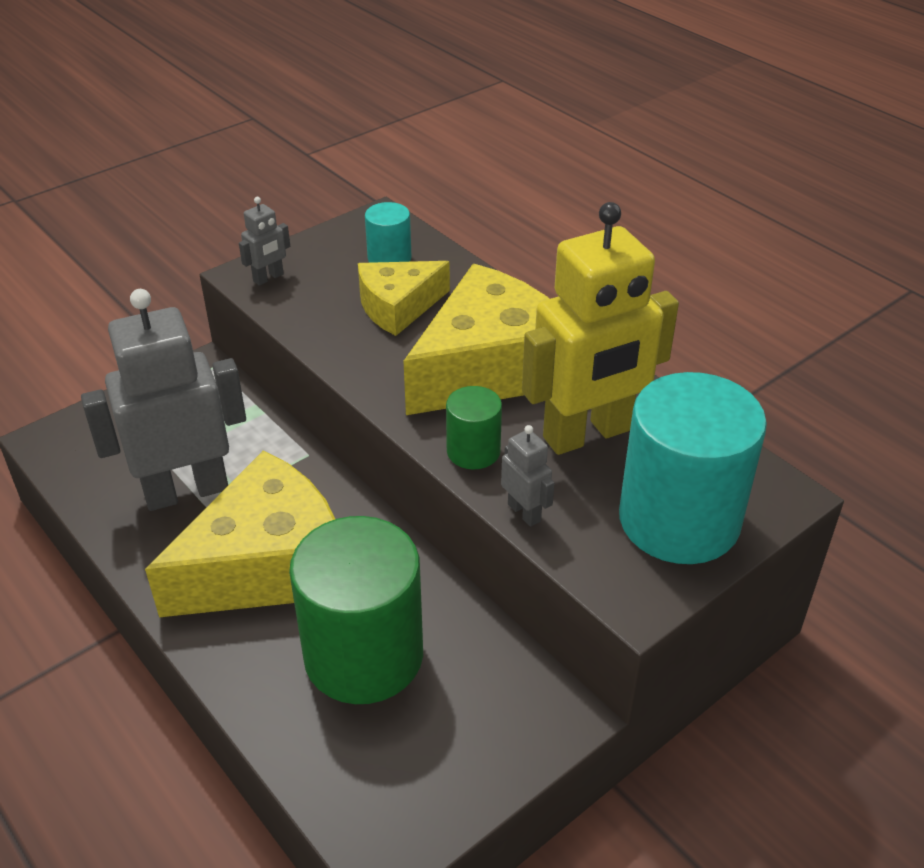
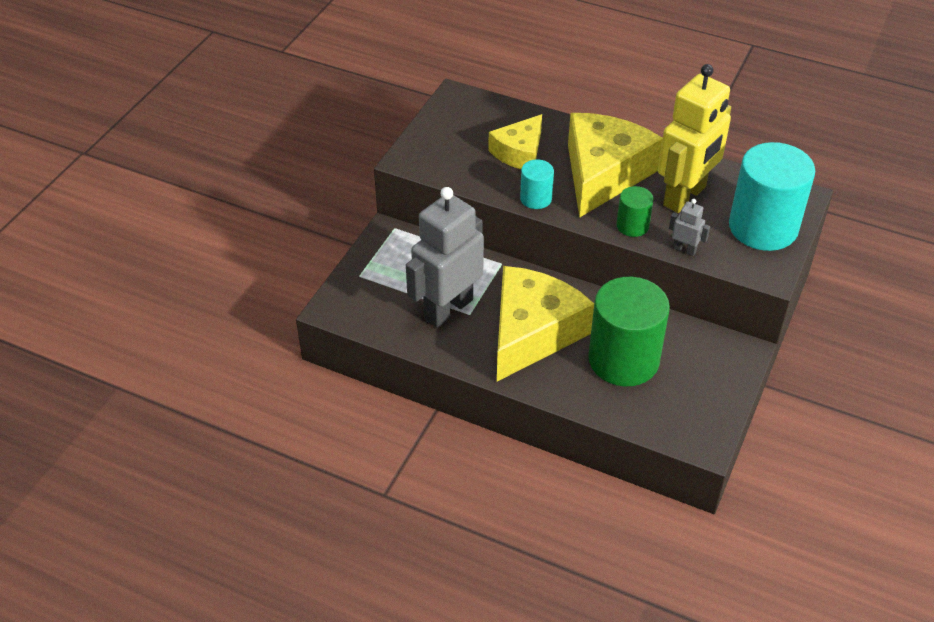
camera: 25 degrees left, 5 degrees up
grey robot [239,197,290,286] -> none
turquoise cylinder [365,202,412,263] -> turquoise cylinder moved to [520,159,554,209]

